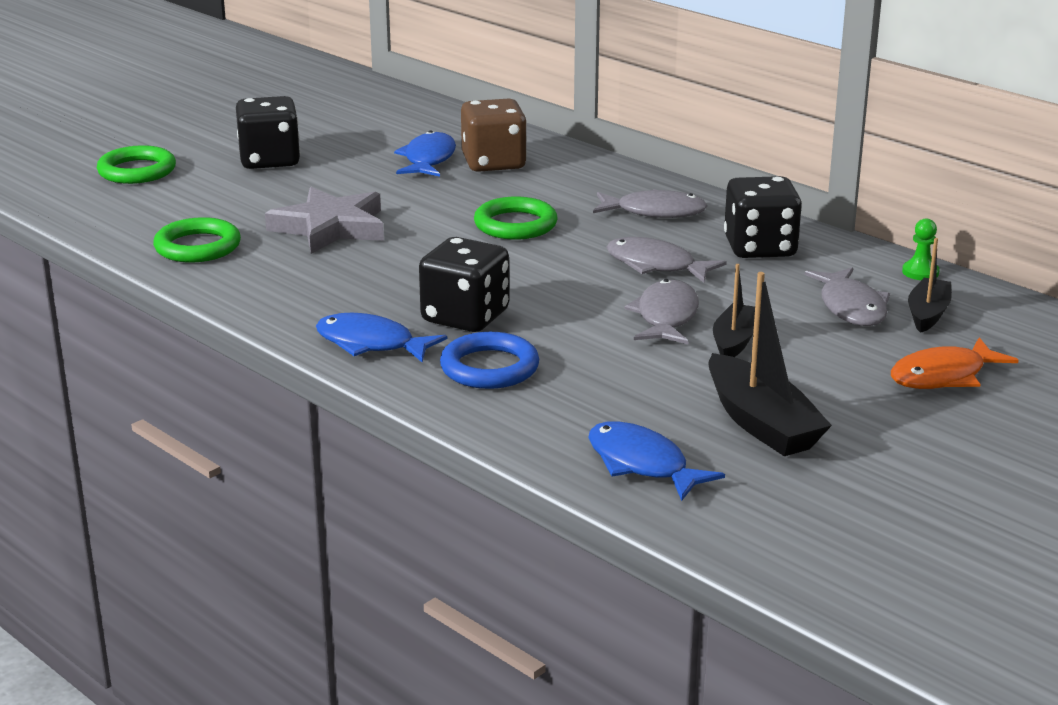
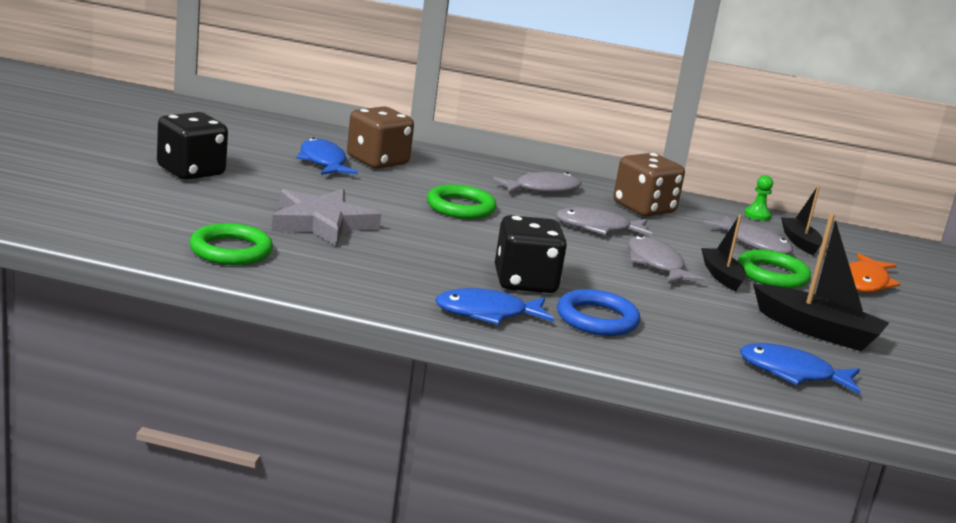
camera: 35 degrees left, 5 degrees down
green ring [97,145,176,184] -> green ring moved to [738,250,811,289]
black dice [724,176,802,258] -> brown dice [613,153,685,217]

